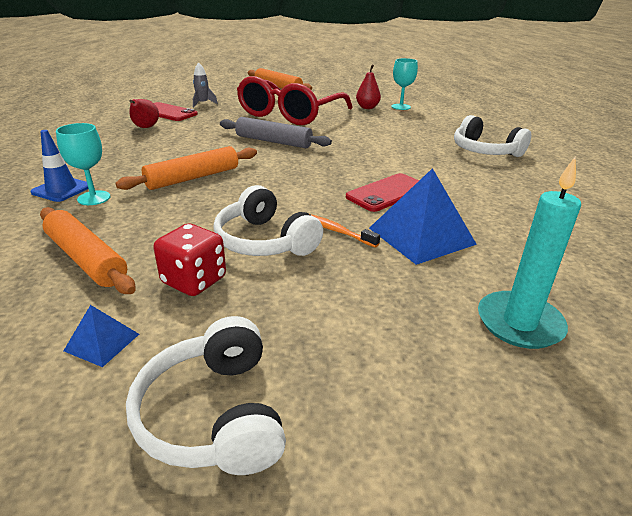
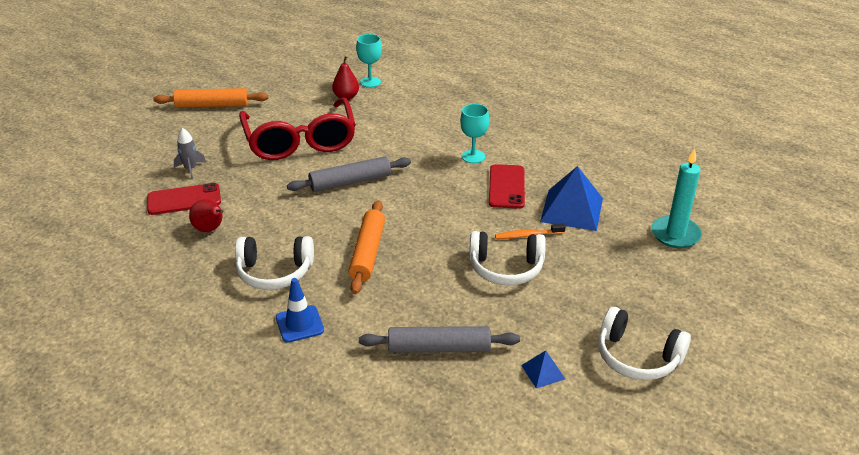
camera: 45 degrees left, 5 degrees up
orange rolling pin [40,207,136,294] -> grey rolling pin [359,326,520,353]
turquoise goblet [56,123,110,205] -> turquoise goblet moved to [460,104,489,163]
red dice [153,224,226,296] -> none
white headphones [454,115,531,157] -> white headphones moved to [235,236,314,290]

